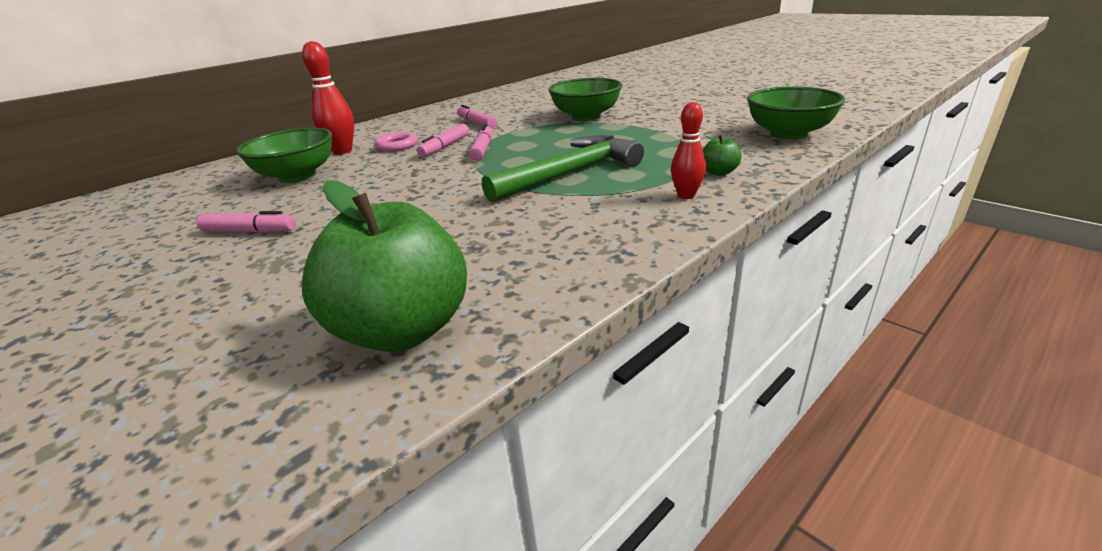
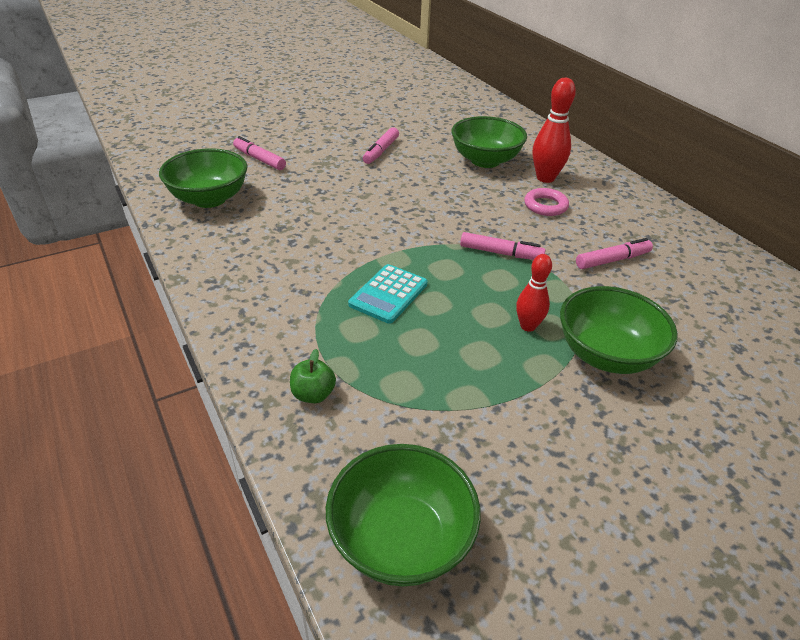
camera: 100 degrees right, 10 degrees up
green apple [302,180,467,352] -> green bowl [159,148,247,208]
pink marker [417,124,469,157] -> pink marker moved to [233,136,286,170]
green hammer [482,135,644,203] -> turquoise calculator [348,264,427,324]
red bowling pin [671,102,706,199] -> red bowling pin moved to [516,254,552,332]

